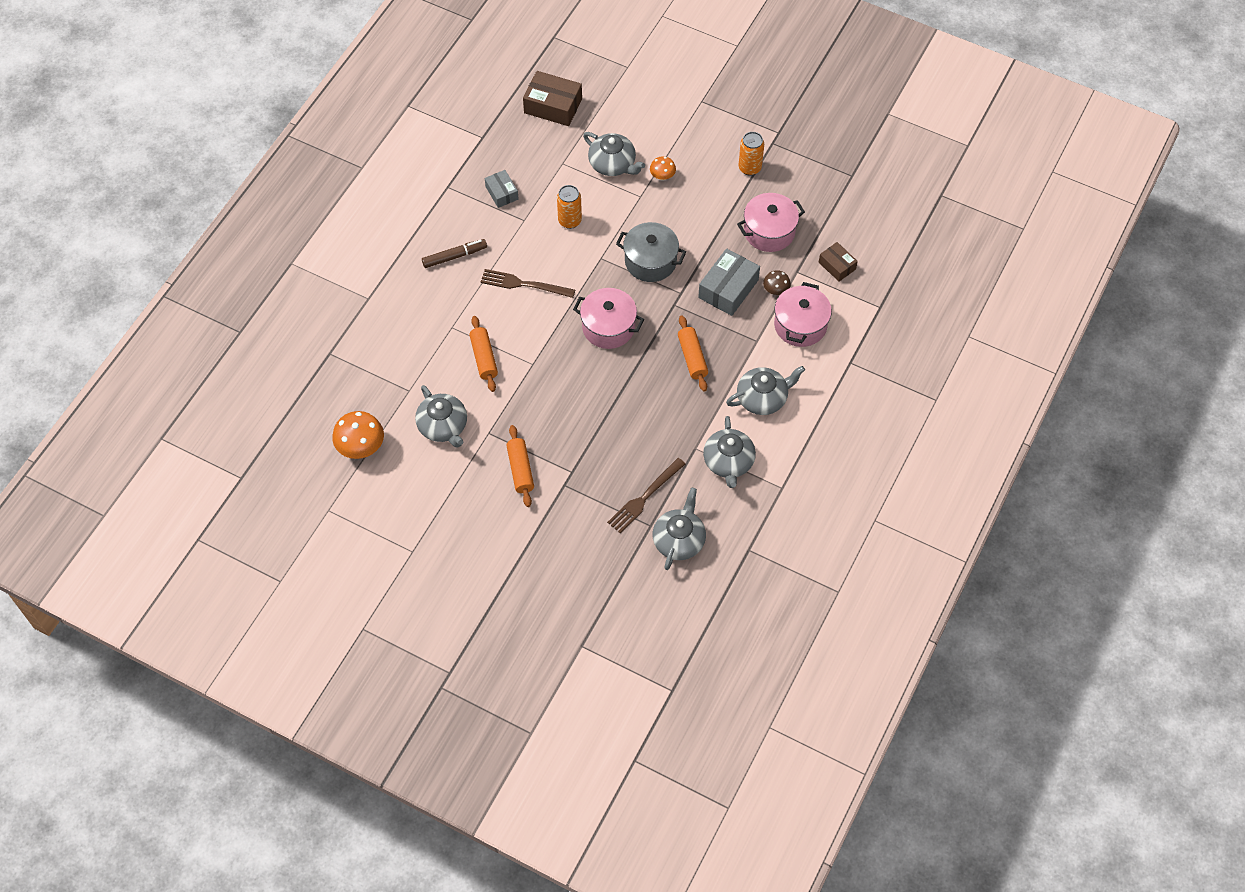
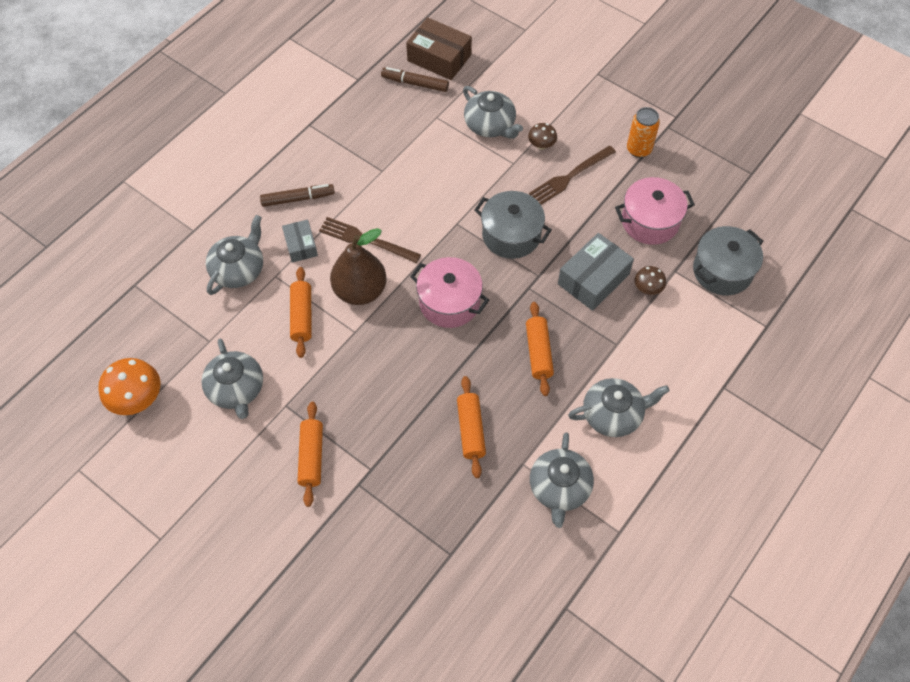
camera: 10 degrees right, 0 degrees up
grey box [485,170,519,208] -> grey box moved to [282,220,318,263]
orange can [557,185,582,229] -> none
brown fork [607,458,685,533] -> brown fork moved to [529,146,616,205]
orange mushroom [650,156,676,180] -> brown mushroom [528,123,557,150]
grey teapot [653,487,706,570] -> grey teapot moved to [206,215,263,295]
pink pot [774,282,832,347] -> none
brown box [819,242,858,282] -> grey pot [693,226,763,295]
none -> brown pear [330,228,387,305]
none -> brown marker [381,67,449,92]
none -> orange rolling pin [457,376,486,478]

